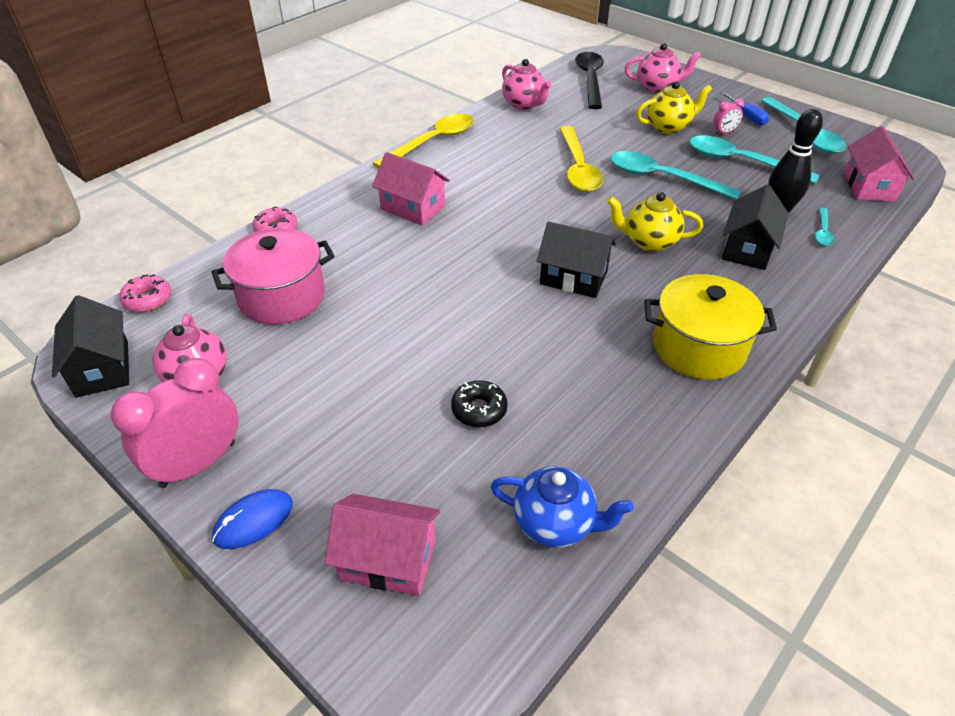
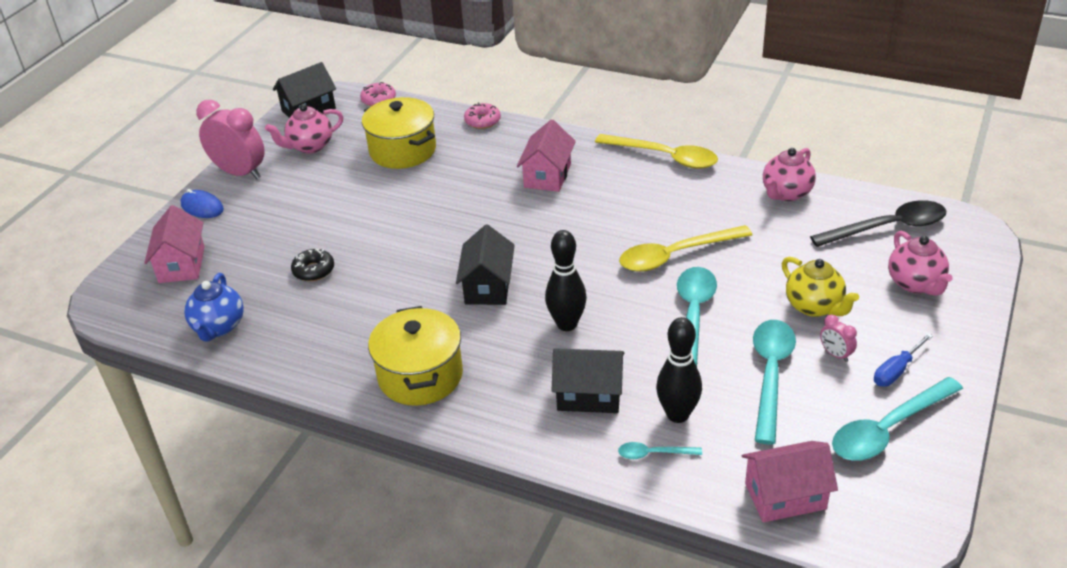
camera: 75 degrees right, 5 degrees down
pink pot [212,228,335,325] -> yellow pot [362,97,436,169]
yellow teapot [607,192,703,252] -> black bowling pin [545,230,587,331]

